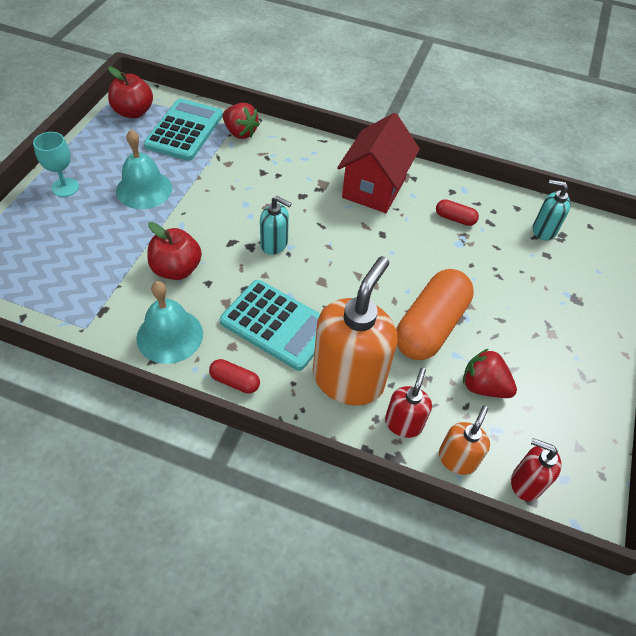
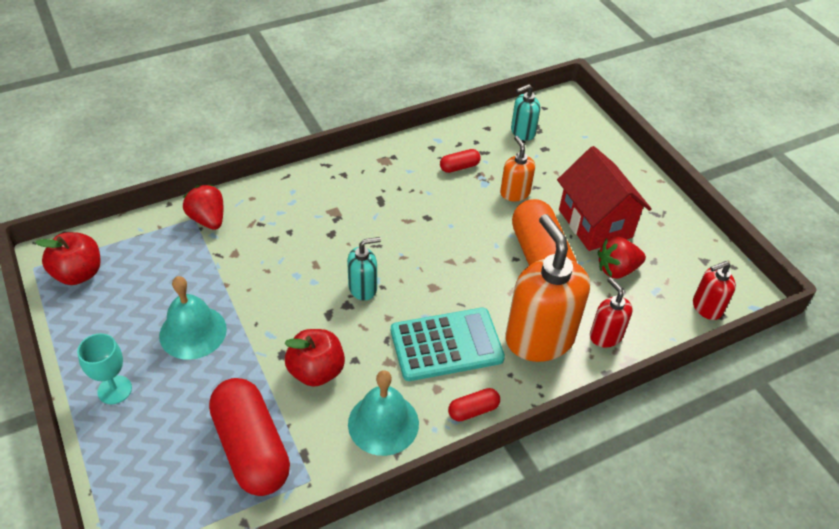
camera: 45 degrees left, 5 degrees down
turquoise calculator [144,98,223,161] -> none
red strawberry [223,103,260,139] -> red strawberry turned 120 degrees counterclockwise [183,185,223,230]
red house [337,113,420,213] -> red house moved to [557,146,652,251]
orange soap dispenser [439,406,490,475] -> orange soap dispenser moved to [500,136,535,201]
none -> red capsule [209,378,290,496]

